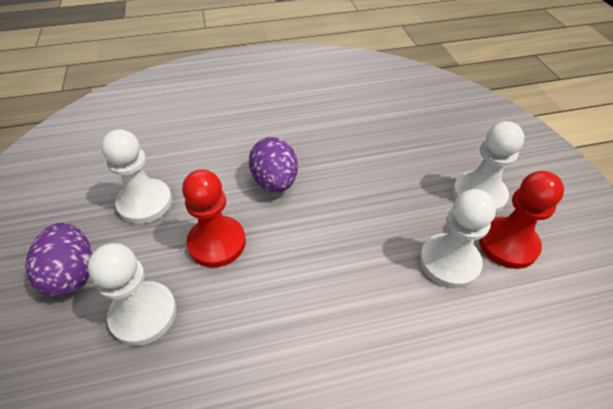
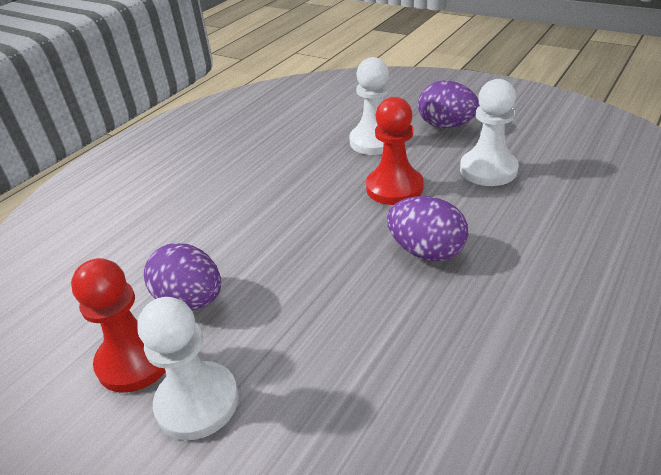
camera: 140 degrees right, 10 degrees down
white pawn [420,189,496,289] -> purple egg [144,243,221,310]

